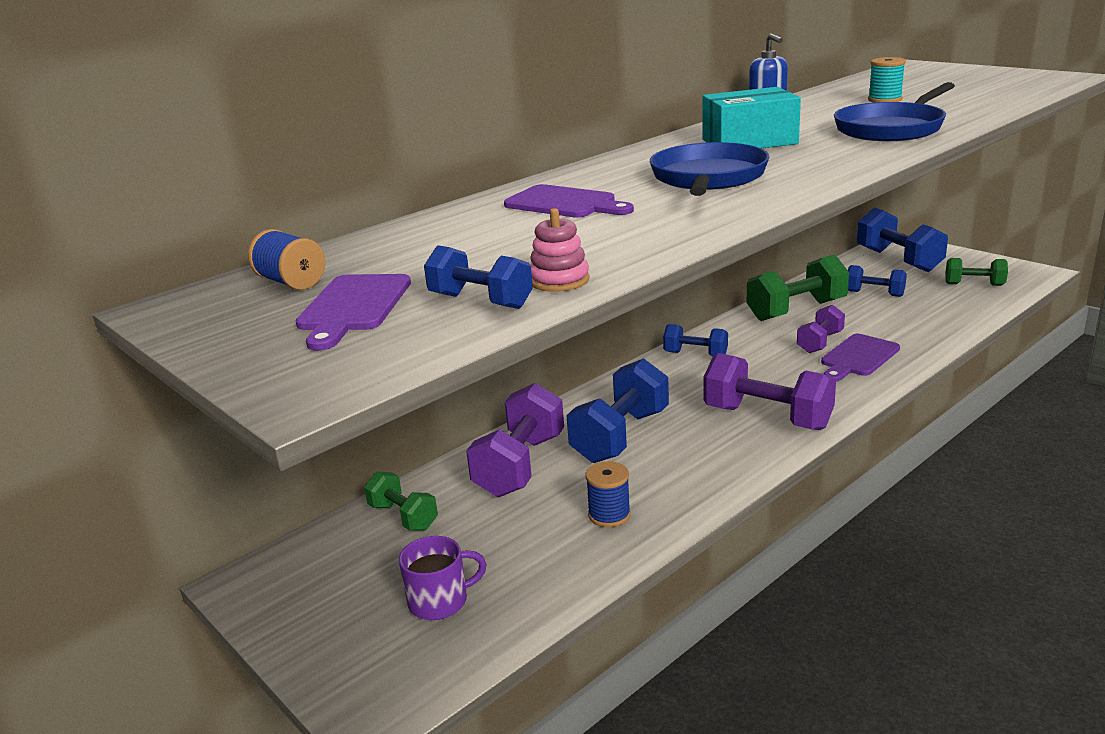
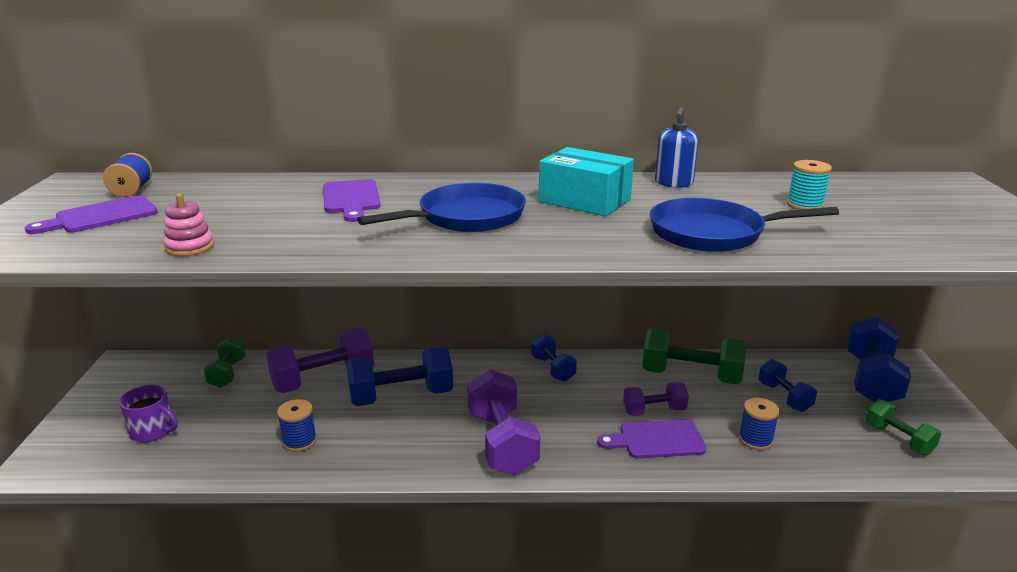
camera: 40 degrees right, 0 degrees up
blue dumbbell [424,245,533,309] -> none
none -> blue spool [739,398,780,450]

